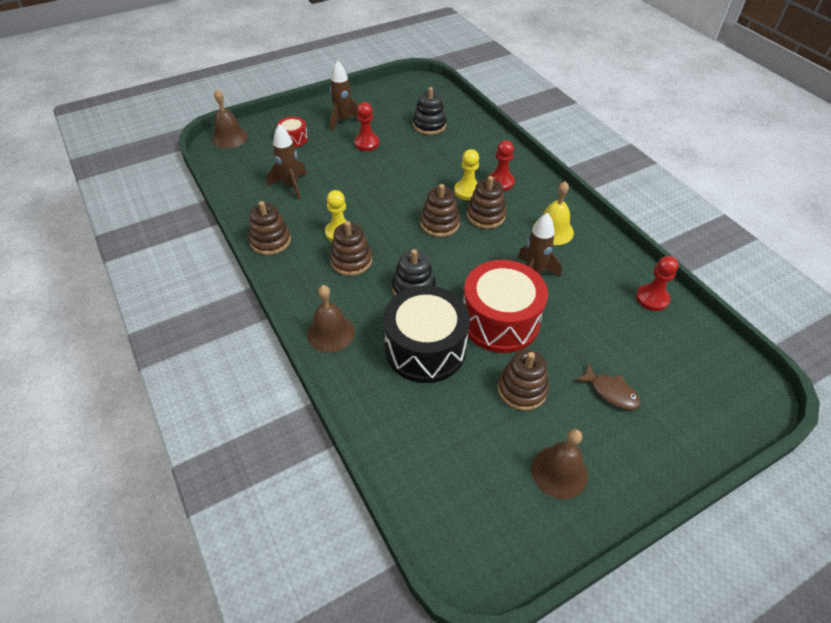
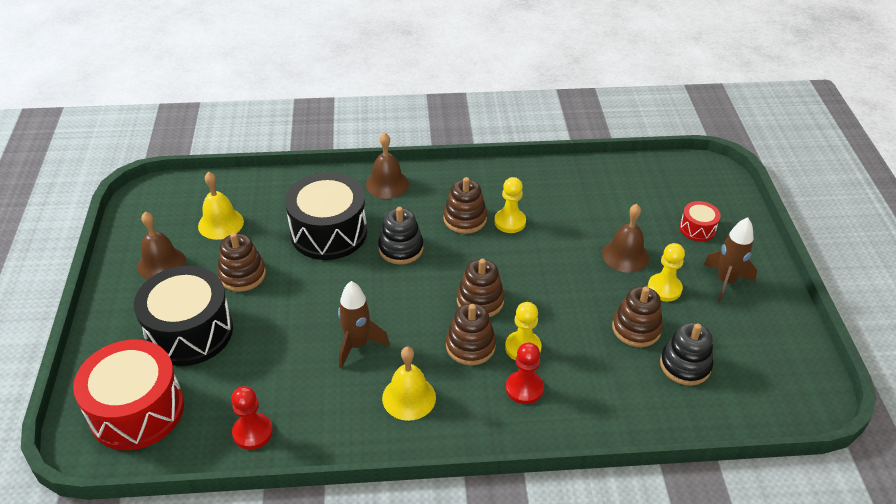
camera: 115 degrees right, 5 degrees down
brown bell [212,89,248,148] -> brown bell moved to [602,204,649,273]
brown stacking toy [248,201,291,255] -> brown stacking toy moved to [612,286,663,347]
brown rocket [267,124,307,200] -> none
red pawn [354,102,379,151] -> yellow pawn [648,243,685,302]
red drum [463,260,548,353] -> red drum moved to [73,340,184,450]
brown fish [574,363,641,410] -> black drum [134,266,233,366]
none -> yellow bell [198,172,244,240]

